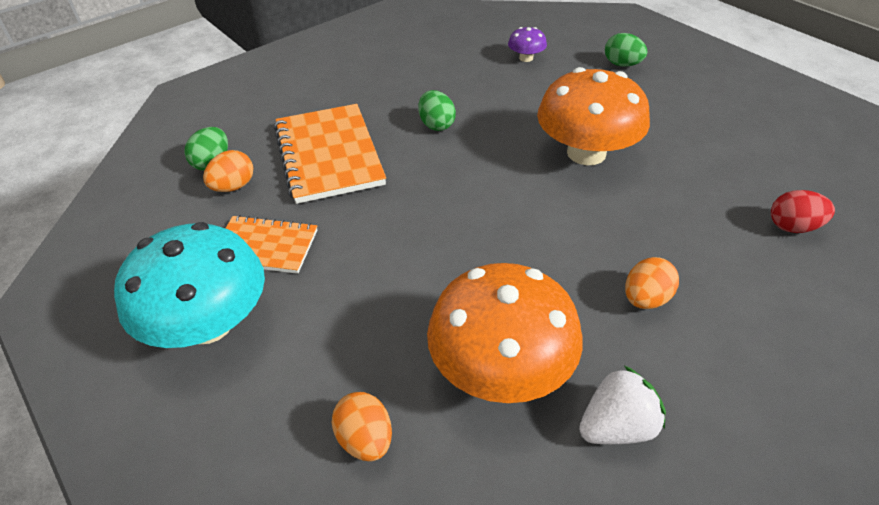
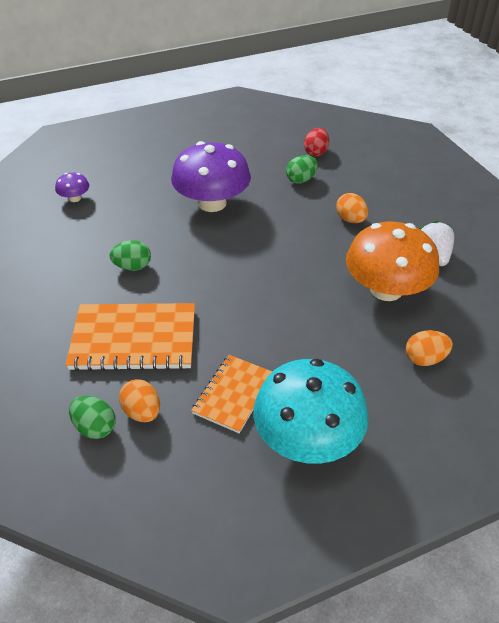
camera: 75 degrees left, 0 degrees up
orange mushroom [537,67,650,165] -> purple mushroom [171,141,251,212]
green egg [605,33,647,66] -> green egg moved to [286,155,318,184]

